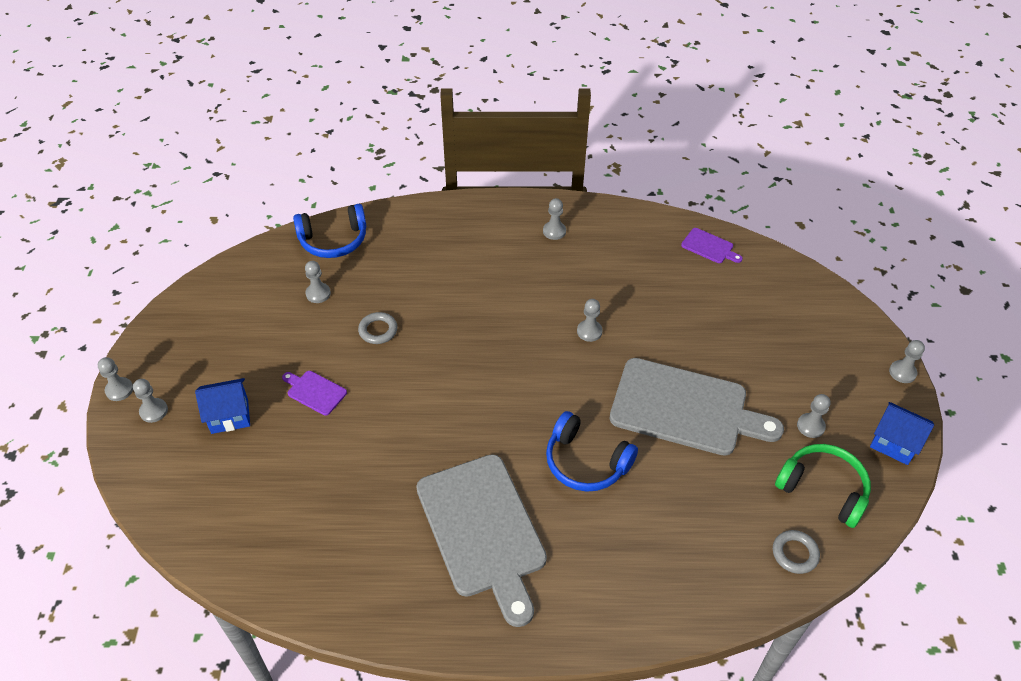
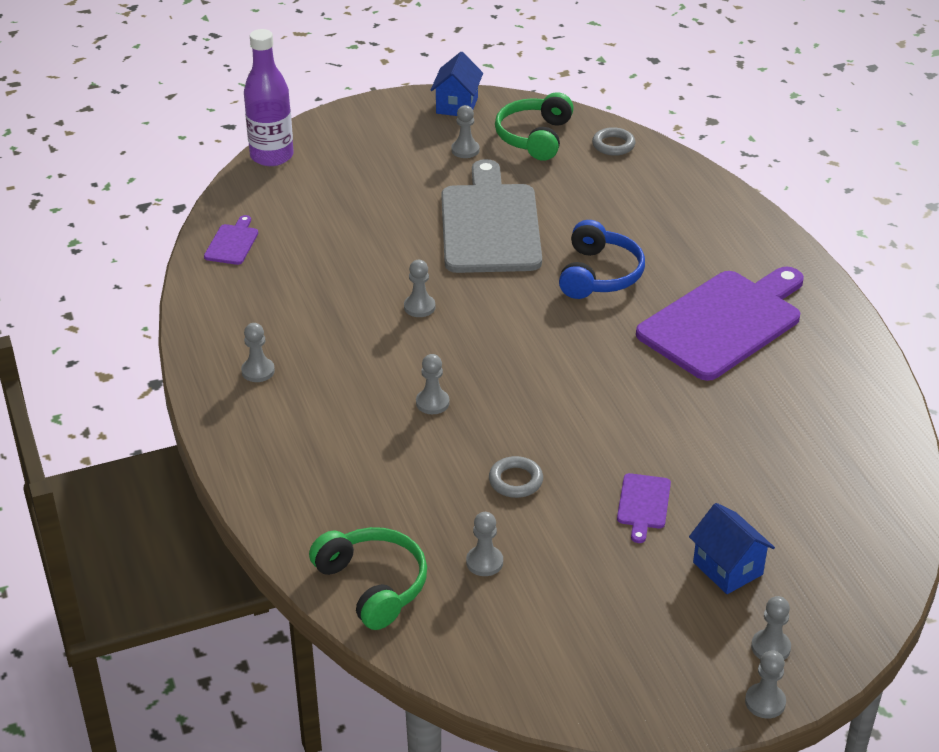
camera: 110 degrees left, 10 degrees down
blue headphones [293,204,366,258] -> green headphones [309,527,427,630]
grey cutting board [416,454,547,627] -> purple cutting board [636,267,804,381]
grey pawn [889,340,925,383] -> grey pawn moved to [416,354,450,414]
none -> purple bottle [244,29,294,166]

